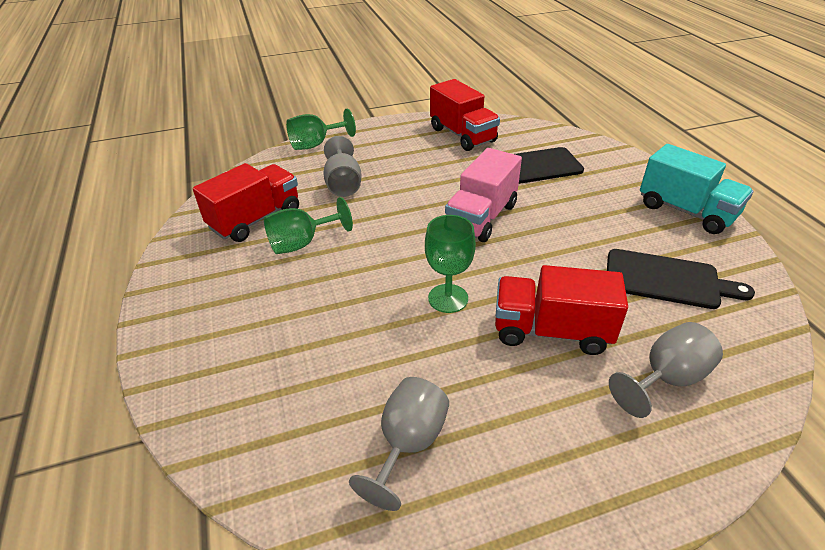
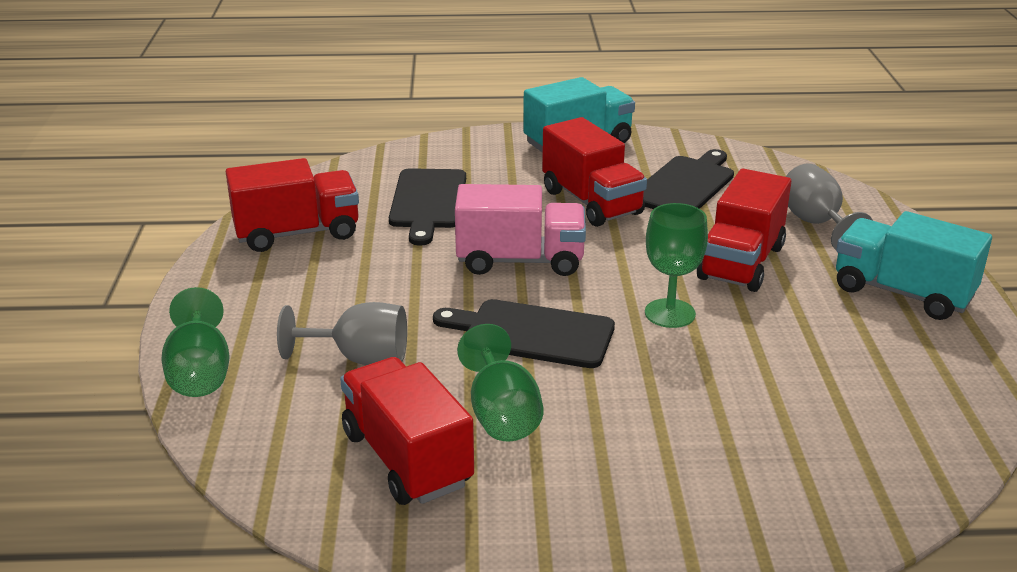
camera: 75 degrees left, 10 degrees down
grey goblet [349,377,449,511] -> none
pink truck [445,148,522,242] -> pink truck turned 45 degrees counterclockwise [455,184,586,276]
none -> black cutting board [433,299,615,368]
none -> red truck [542,117,647,227]
none -> turquoise truck [836,211,992,320]

